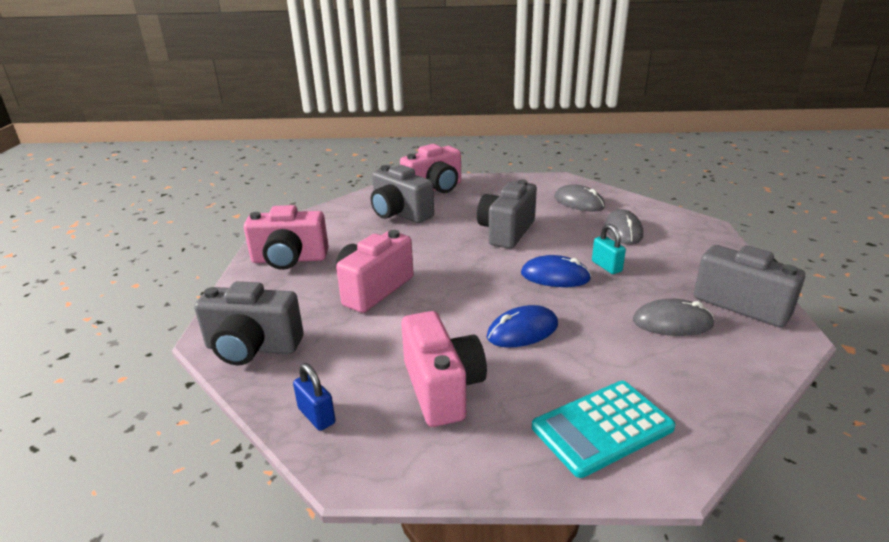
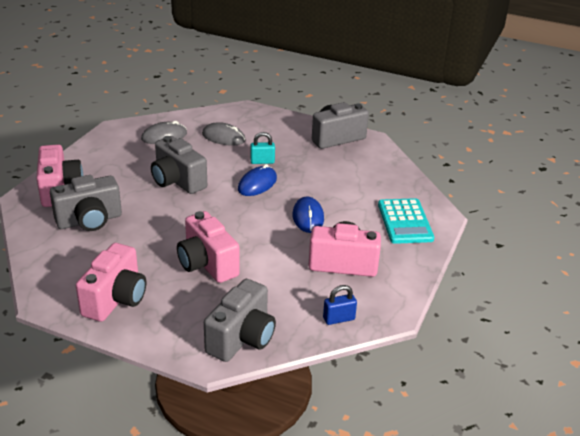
camera: 70 degrees left, 5 degrees up
grey mouse [633,299,714,336] -> none

